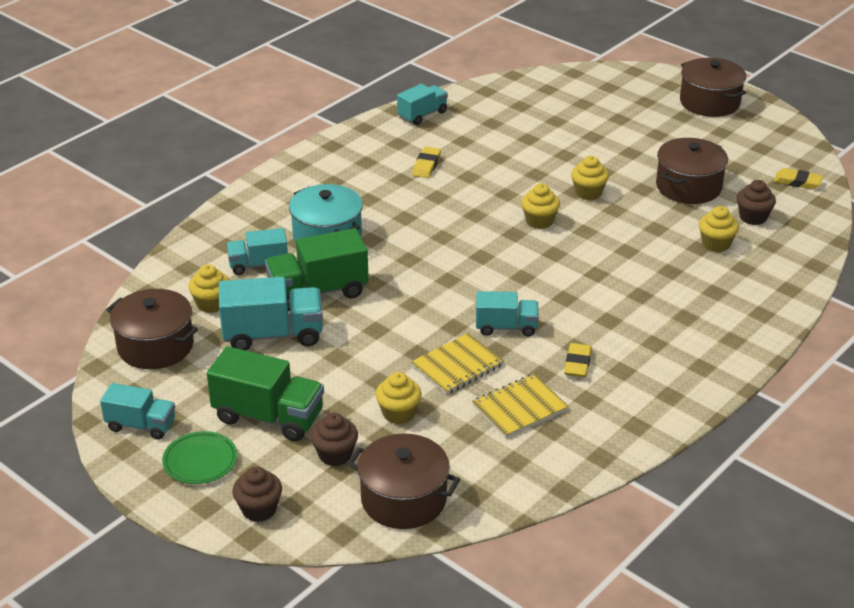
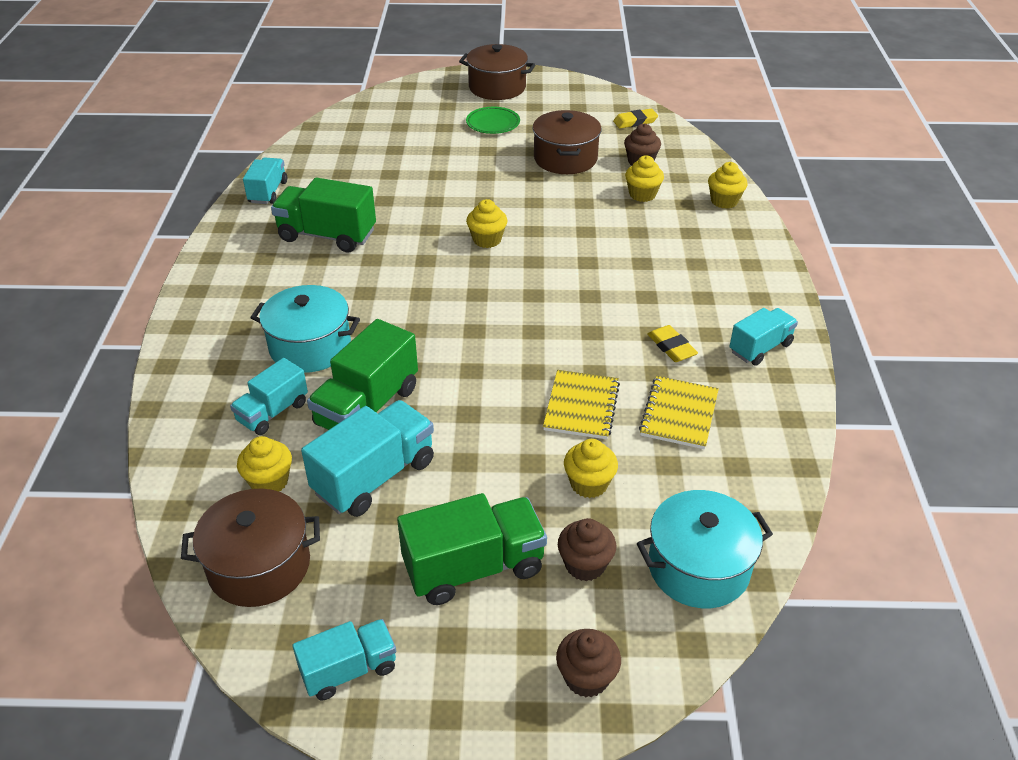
camera: 40 degrees left, 5 degrees up
green plate [162,431,237,484] -> green plate moved to [466,107,520,134]
brown pot [348,433,460,529] -> turquoise pot [637,490,773,608]
yellow eraser [412,147,441,178] -> green truck [271,177,376,252]
turquoise truck [476,291,539,337] -> turquoise truck moved to [729,308,798,366]
yellow cupcake [571,156,609,200] -> yellow cupcake moved to [708,162,748,209]

